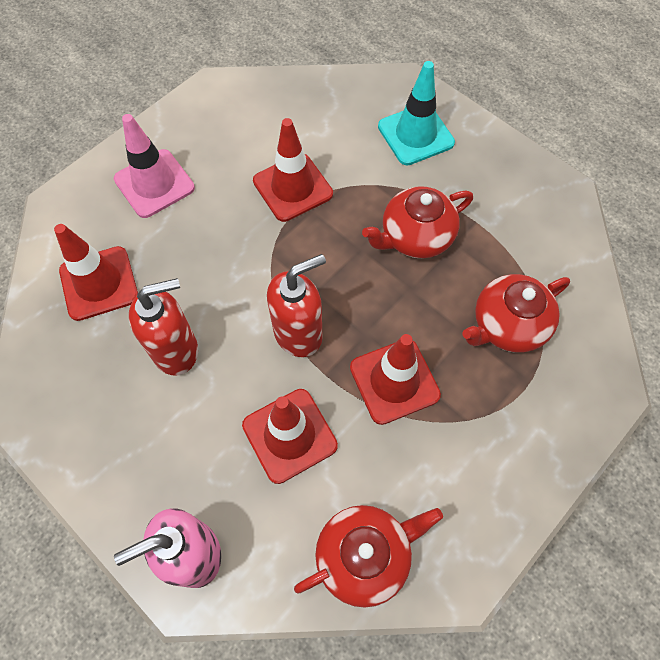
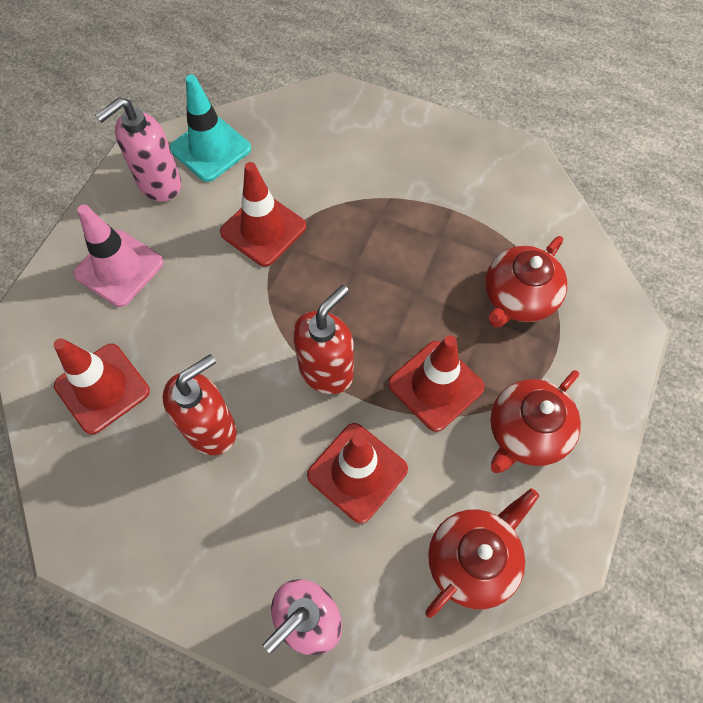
camera: 20 degrees left, 0 degrees up
red teapot [362,186,473,258] -> red teapot moved to [490,370,581,473]
turquoise traffic cone [378,61,455,165] -> turquoise traffic cone moved to [170,74,251,182]
none -> pink soap dispenser [95,97,181,202]

